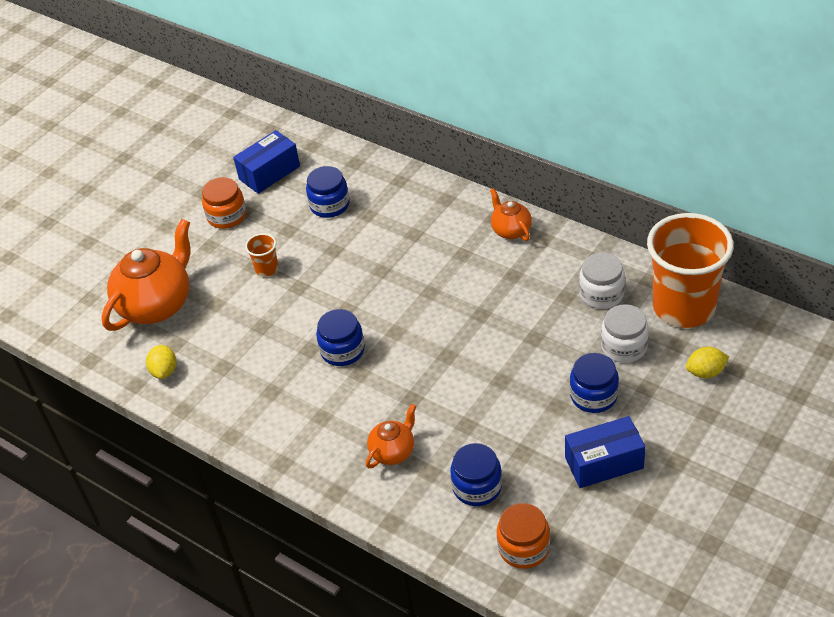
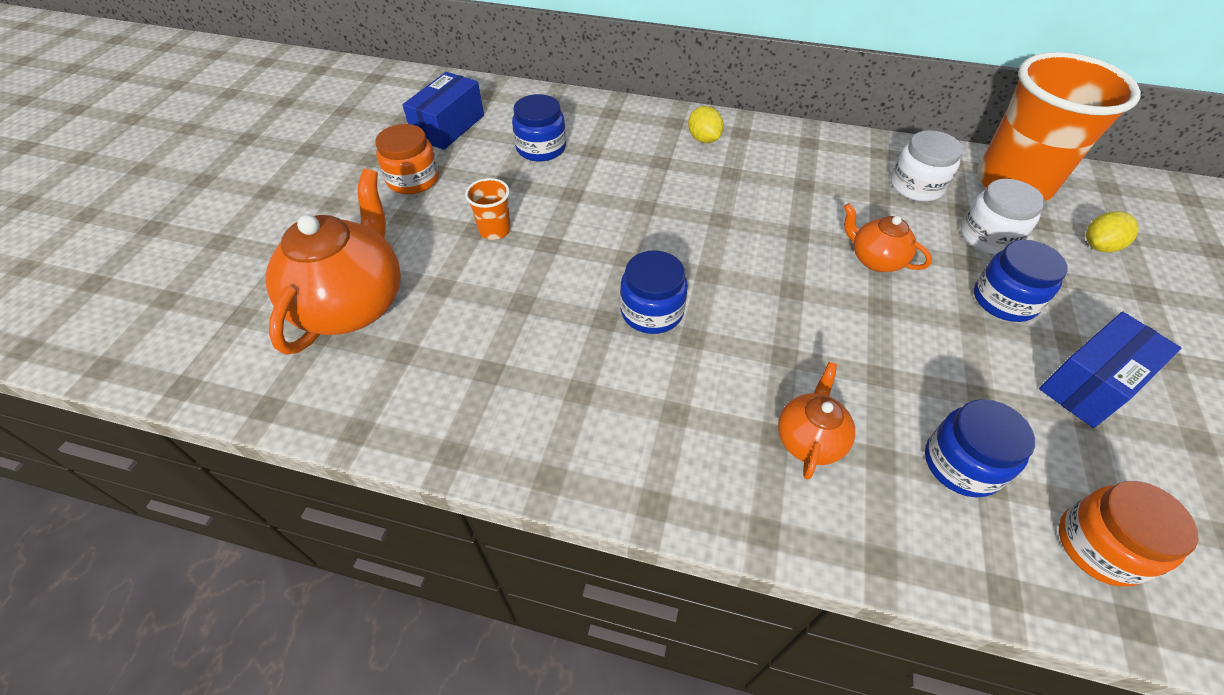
camera: 25 degrees left, 5 degrees up
yellow lemon [146,345,177,379] -> yellow lemon moved to [688,106,724,143]
orange teapot [490,188,532,241] -> orange teapot moved to [844,203,932,272]

